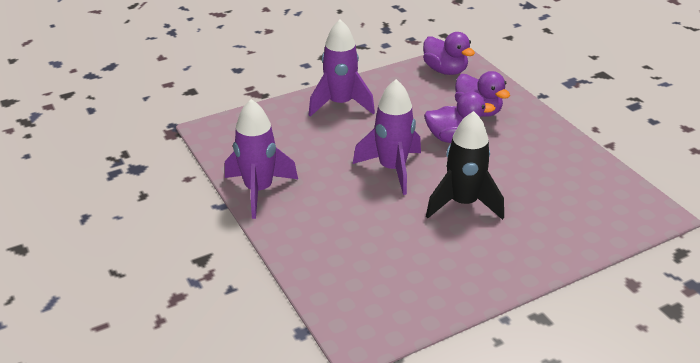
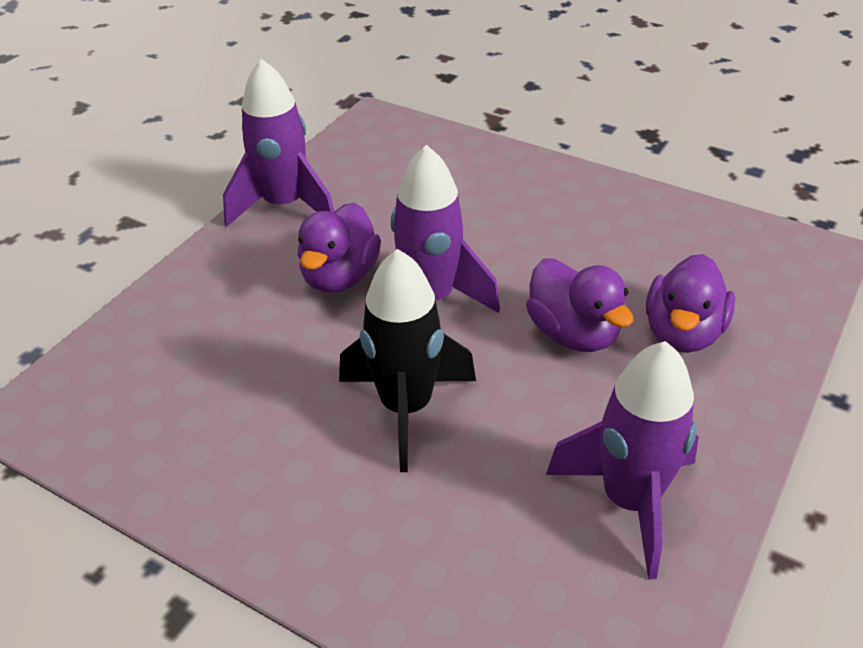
camera: 60 degrees right, 5 degrees up
purple rocket [309,19,375,117] -> purple rocket moved to [546,341,699,580]
purple duck [423,32,475,75] -> purple duck moved to [298,203,381,293]

